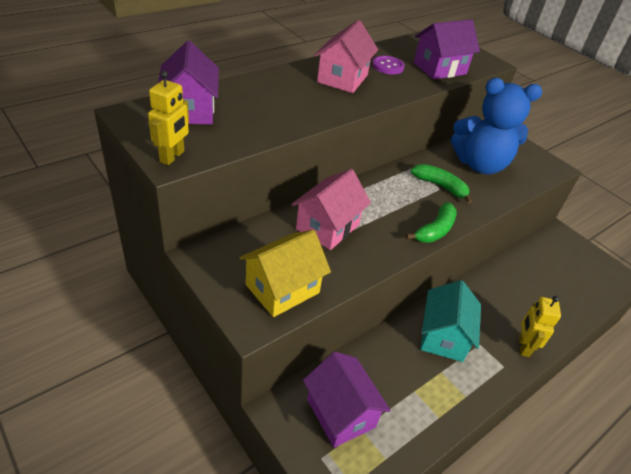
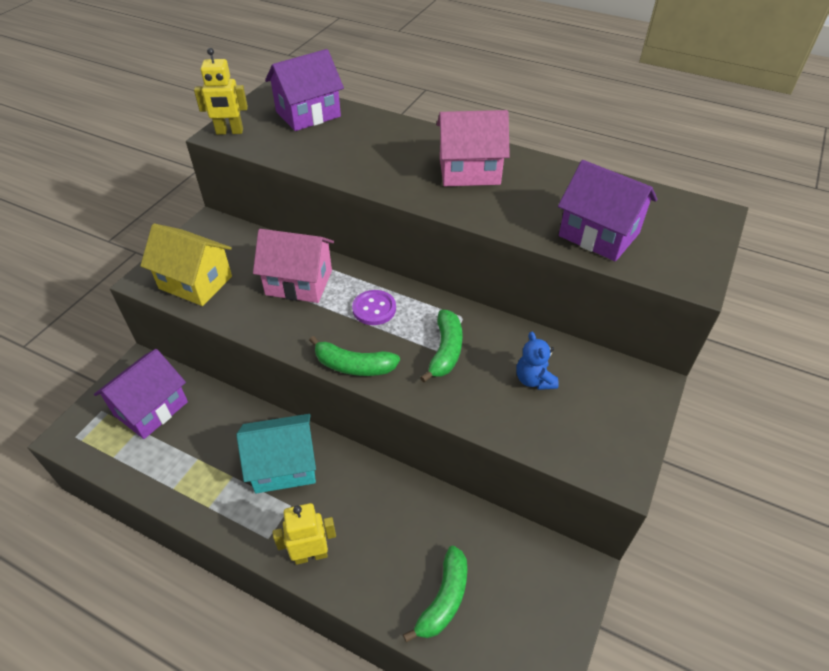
camera: 70 degrees right, 5 degrees up
purple button [372,56,405,75] -> purple button moved to [352,290,396,325]
blue teddy bear [451,78,542,174] -> blue teddy bear [516,332,559,390], size x0.42
none -> green banana [403,546,467,642]

